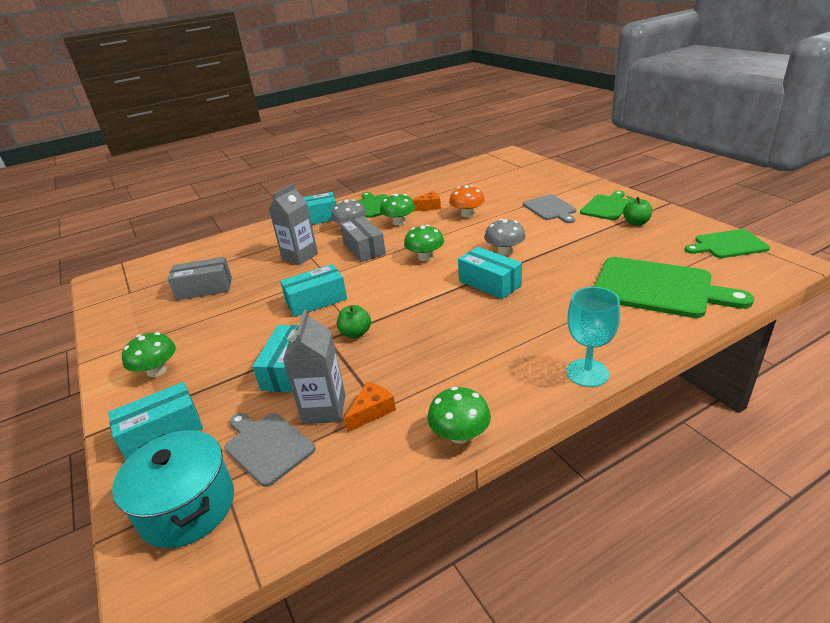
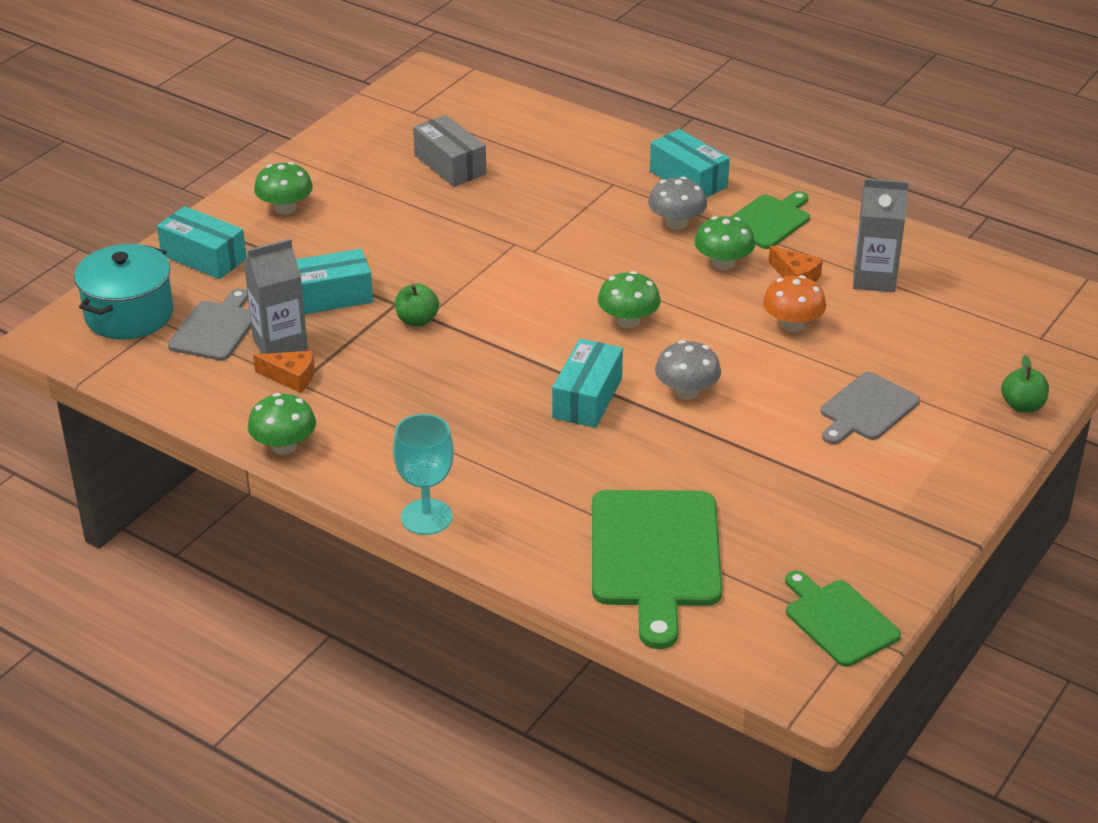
camera: 60 degrees right, 5 degrees up
grey carton [269,183,318,265] -> grey carton moved to [853,178,909,292]
turquoise box [280,264,347,317] -> none
grey box [340,216,386,262] -> none
green cutting board [580,191,631,220] -> none
green apple [623,196,652,226] -> green apple moved to [1001,355,1049,413]

